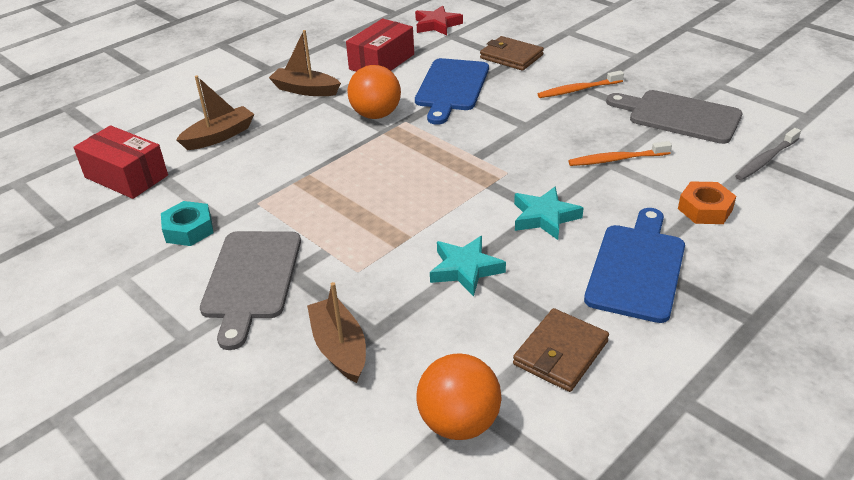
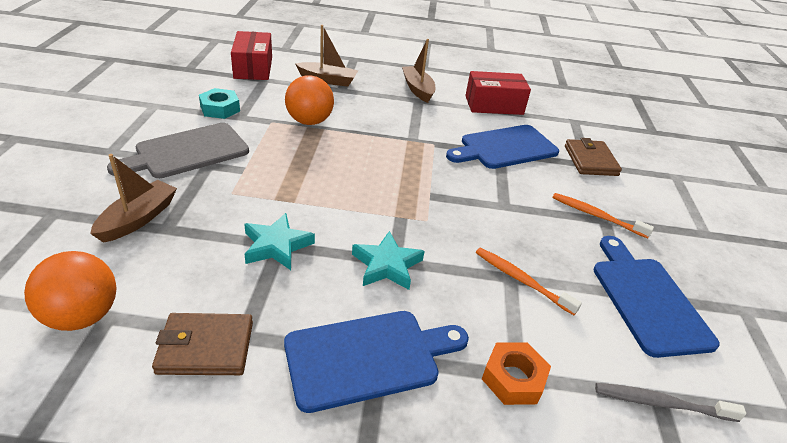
camera: 45 degrees right, 0 degrees up
orange ball [347,65,401,119] -> orange ball moved to [285,75,334,125]
red star [415,5,463,35] -> none
grey cutting board [606,90,742,144] -> blue cutting board [594,236,720,358]

